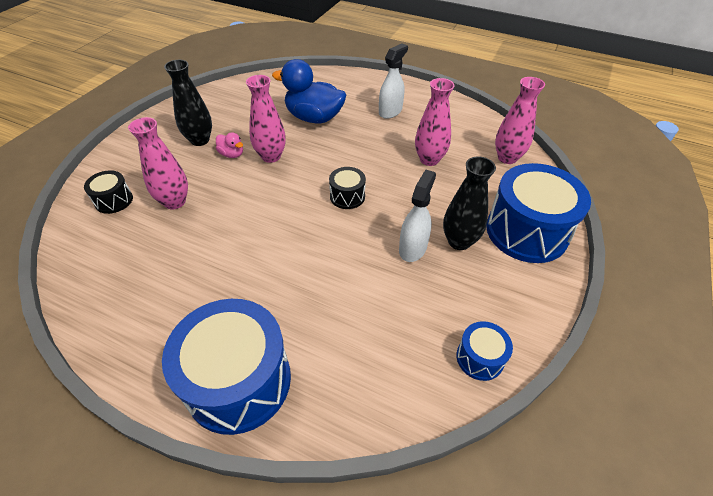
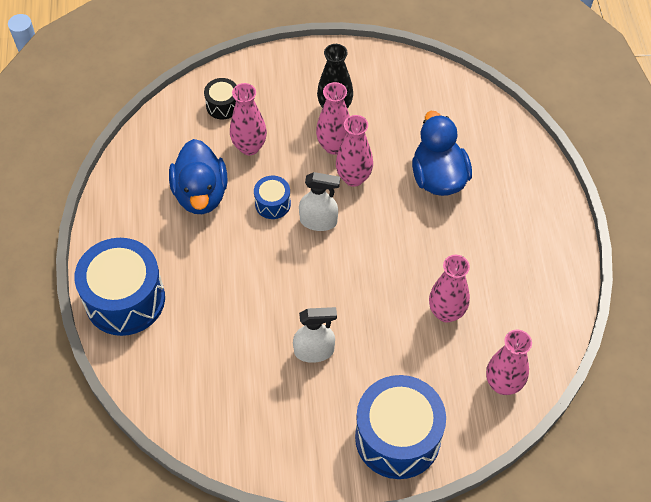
camera: 60 degrees right, 10 degrees up
pink duck [216,132,243,158] -> pink vase [316,82,350,155]
black drum [329,167,366,209] -> none
white spray bottle [379,43,408,119] -> white spray bottle moved to [299,172,340,231]
black vase [443,157,496,250] -> none
blue drum [456,321,513,381] -> blue drum moved to [254,176,291,219]
none -> blue duck [169,139,228,214]

